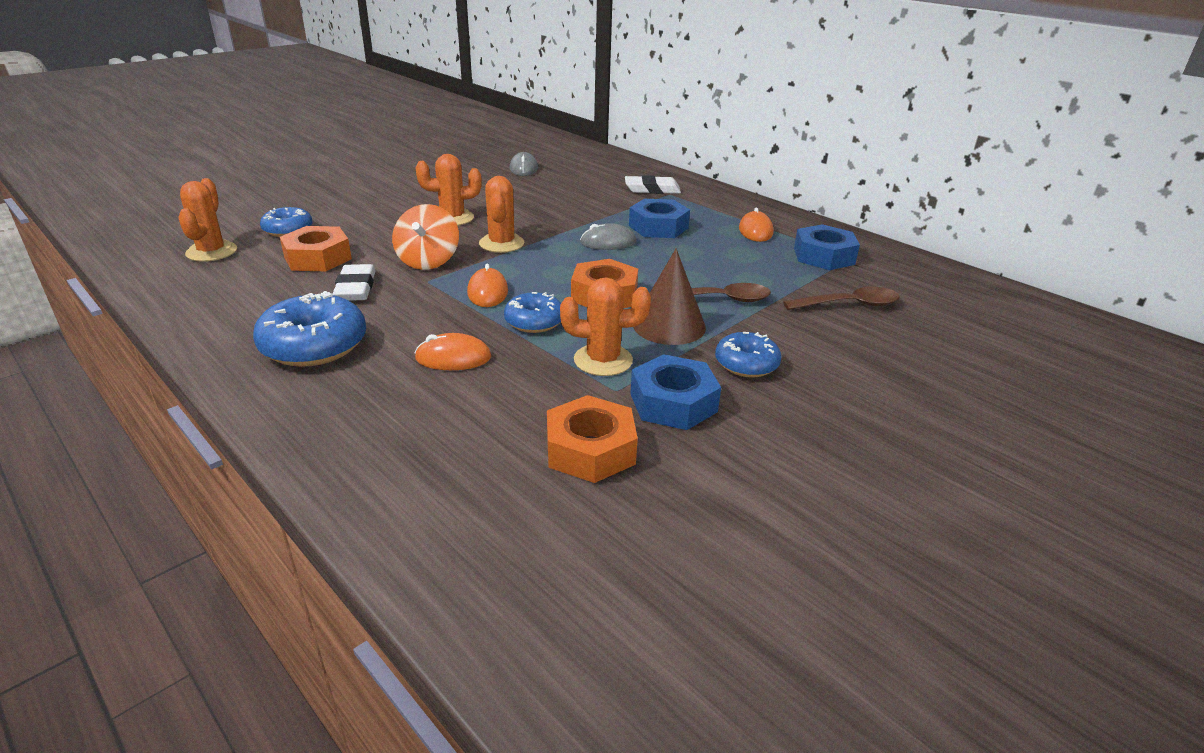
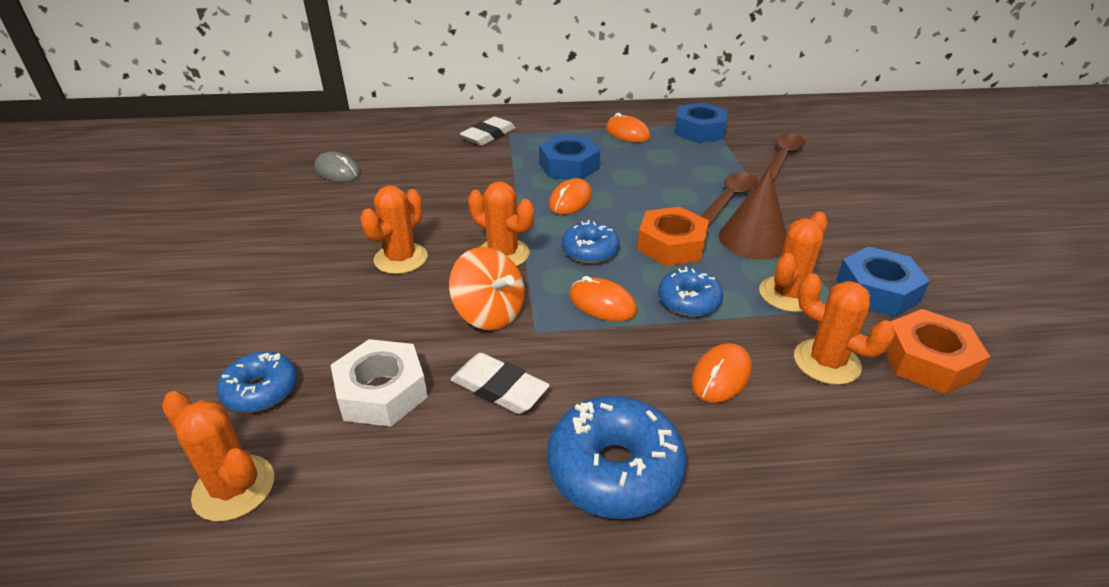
camera: 50 degrees left, 5 degrees up
orange nut [280,226,352,271] -> white nut [331,339,428,427]
grey mouse [580,223,636,250] -> orange mouse [549,178,592,215]
blue donut [715,332,781,378] -> blue donut moved to [562,220,620,264]
none -> orange cactus [794,273,895,385]

